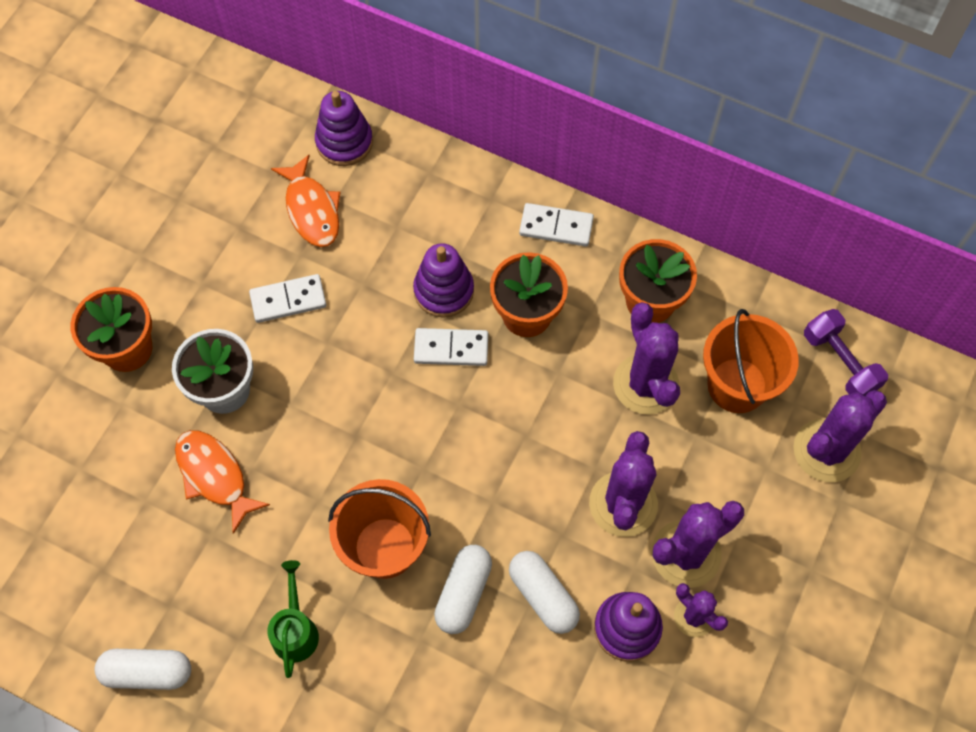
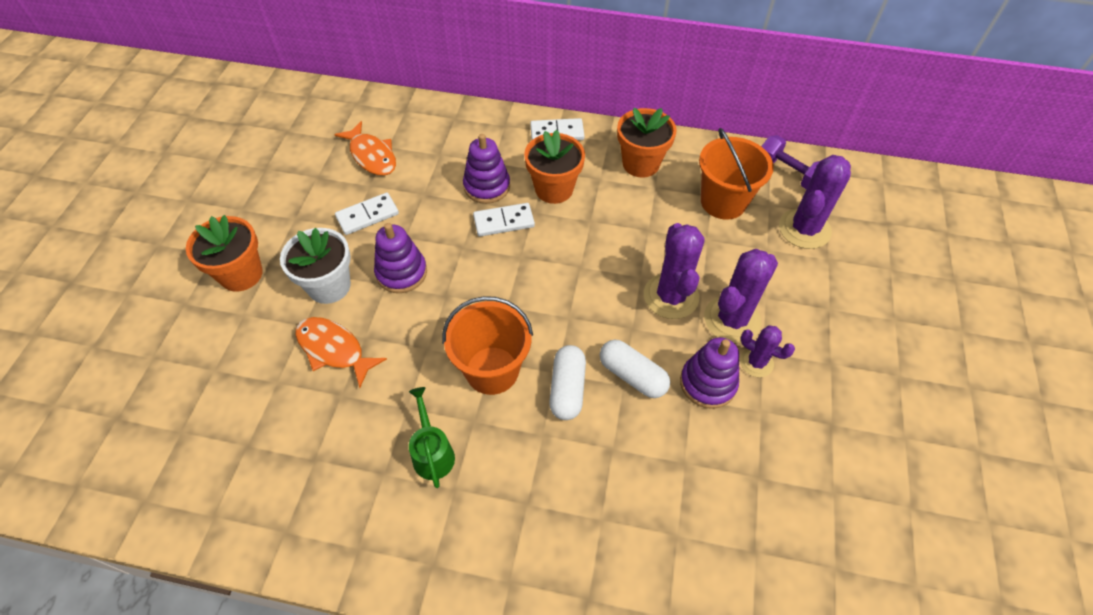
camera: 15 degrees left, 10 degrees down
white capsule [94,649,191,690] -> none
purple stacking toy [315,91,373,166] -> purple stacking toy moved to [374,223,427,293]
purple cactus [613,302,680,415] -> none

